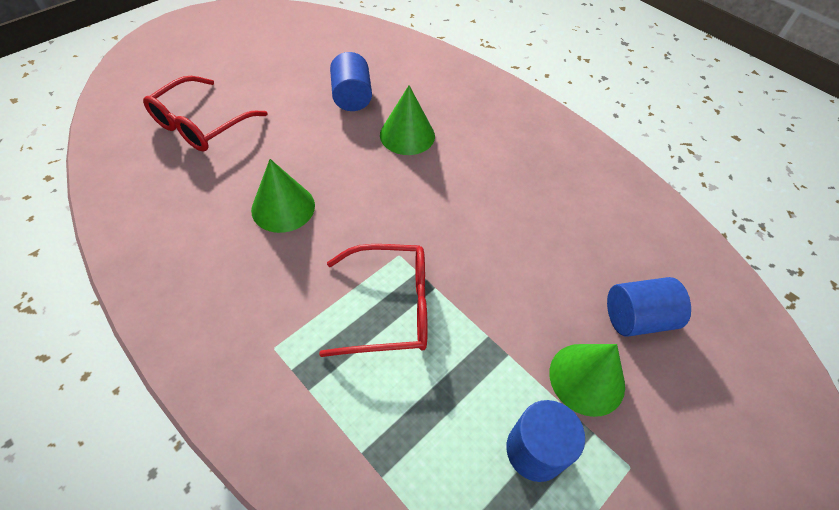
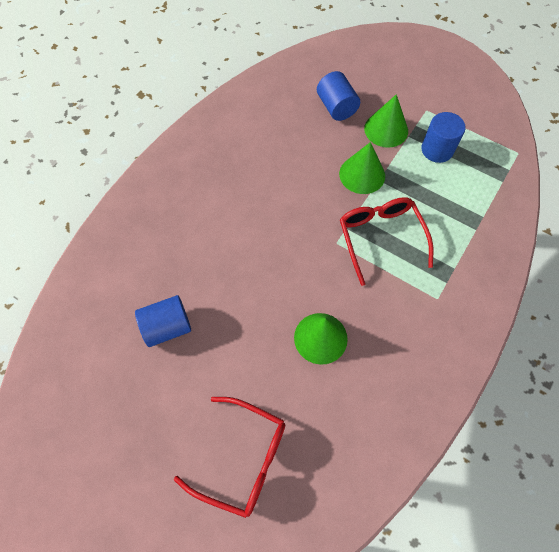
camera: 100 degrees left, 10 degrees up
green cone [380,85,435,155] -> green cone moved to [339,142,385,194]

